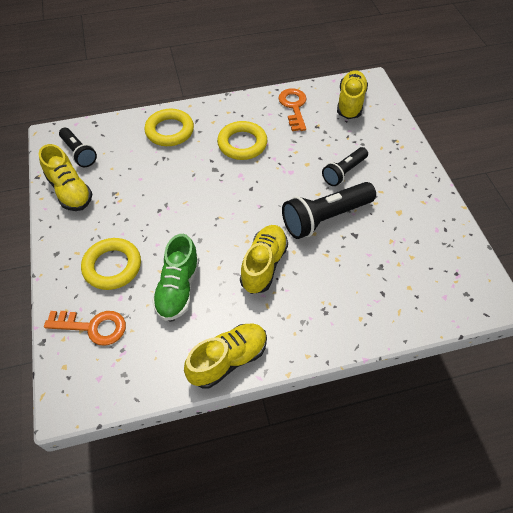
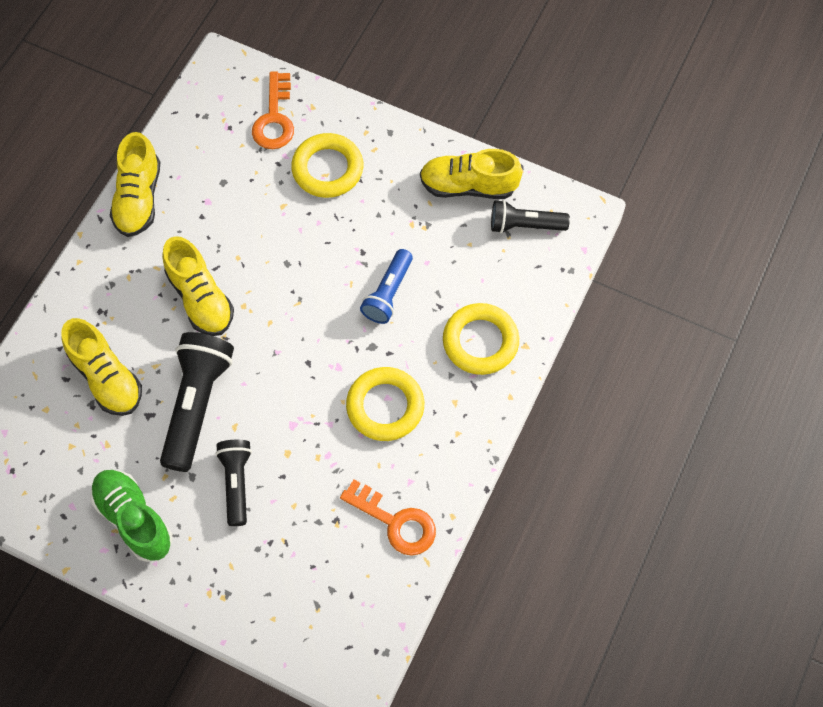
camera: 130 degrees right, 10 degrees up
orange key [44,311,126,346] -> orange key turned 45 degrees counterclockwise [252,72,294,149]
green shoe [152,234,199,321] -> green shoe moved to [91,470,172,562]
yellow shoe [337,70,368,119] -> yellow shoe moved to [61,318,142,416]
none -> blue flashlight [360,249,413,324]

